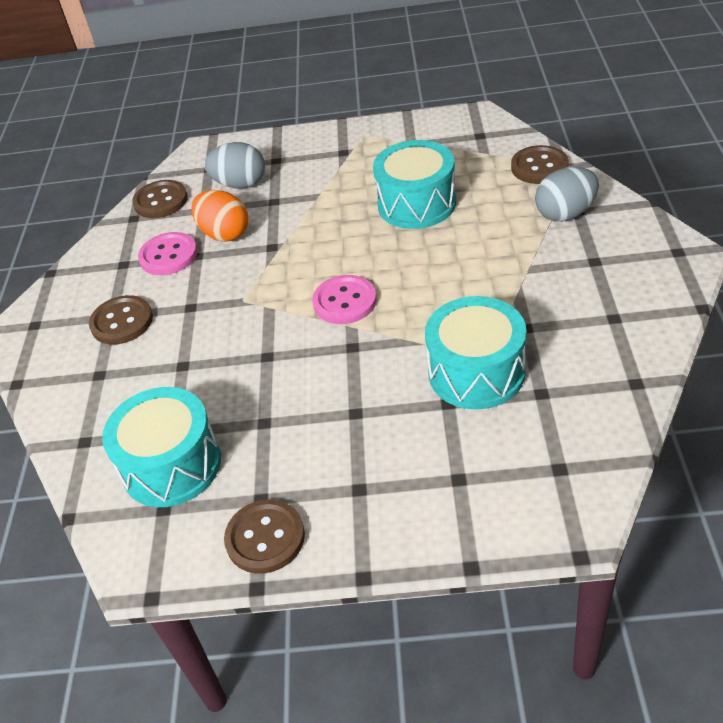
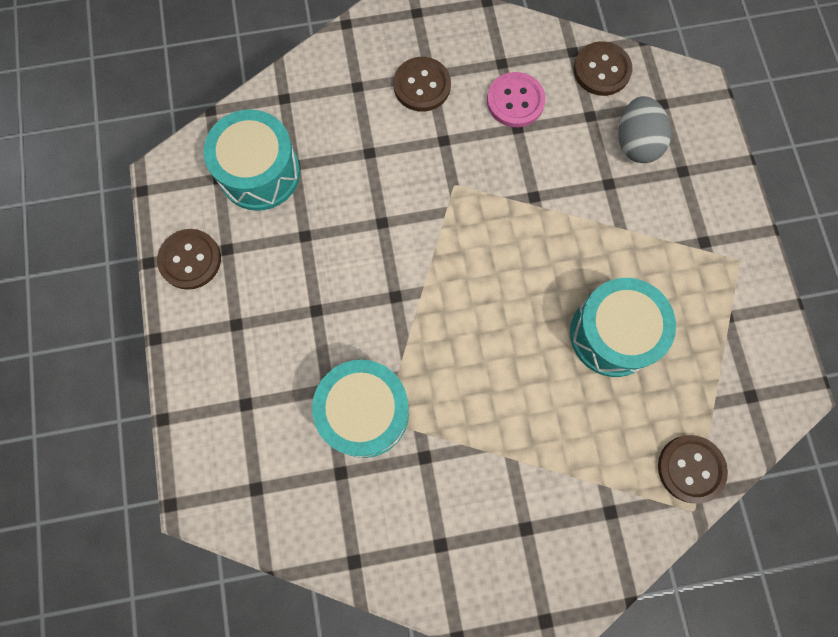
camera: 75 degrees right, 30 degrees up
orange egg [192,190,248,242] -> none
pink button [312,275,377,324] -> none
grey egg [535,167,599,222] -> none

